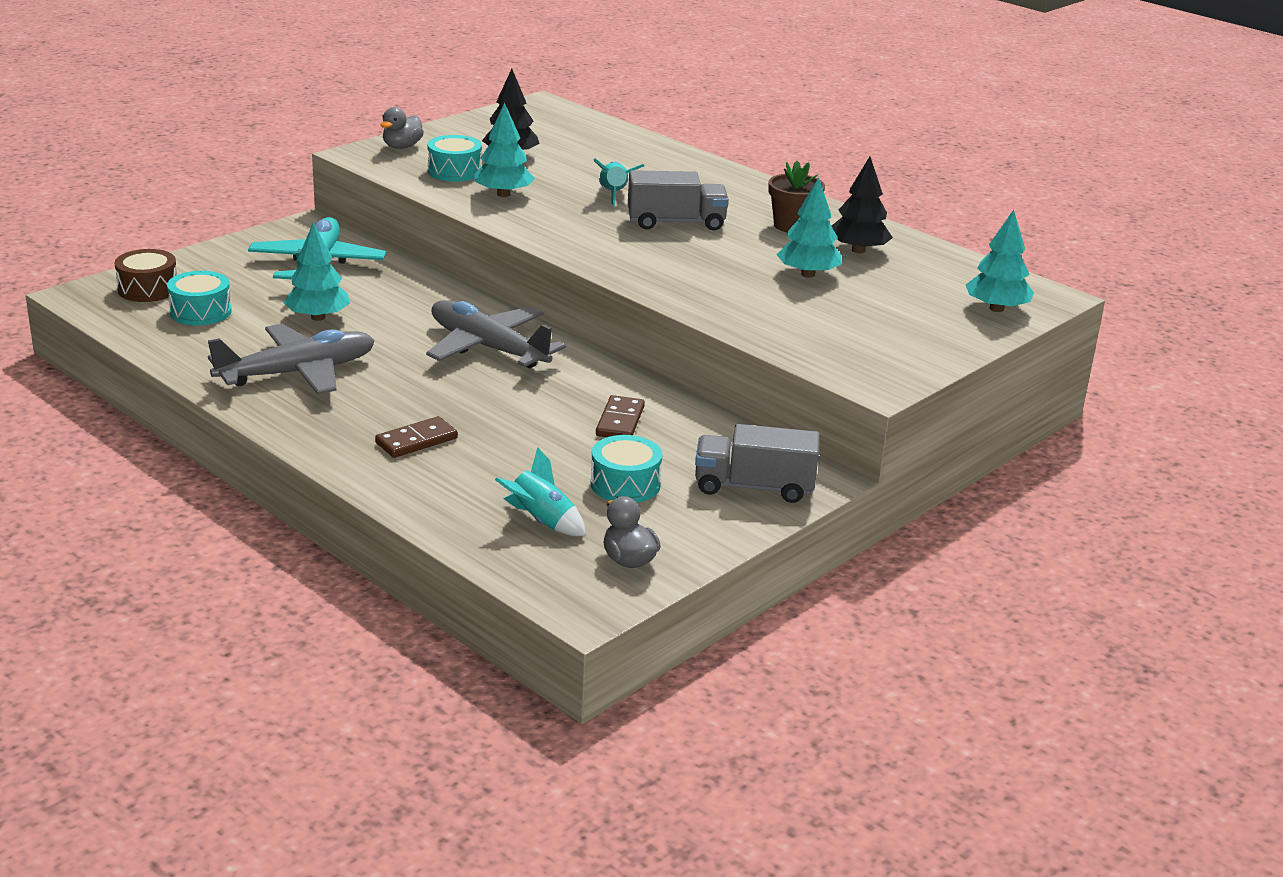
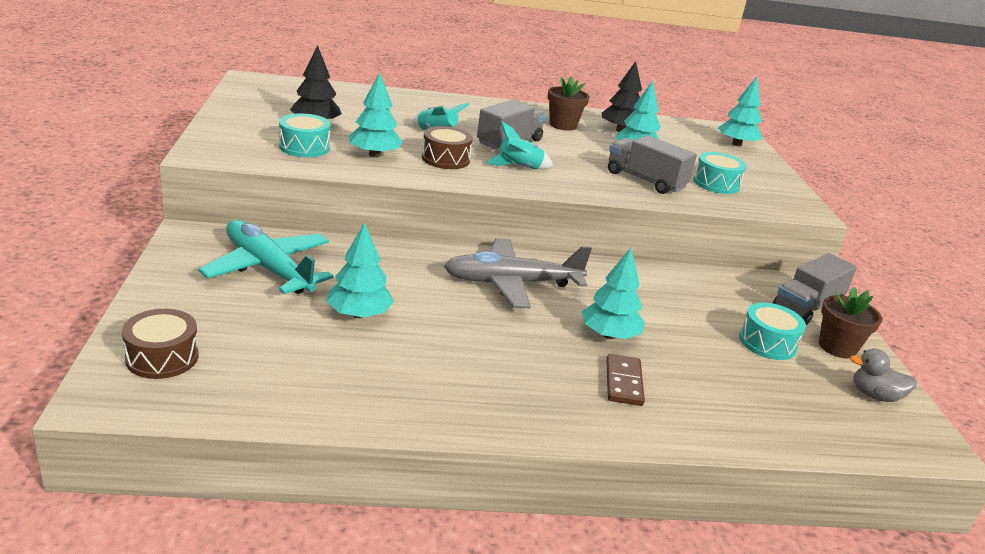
camera: 50 degrees left, 0 degrees up
turquoise drum [167,271,231,326] -> turquoise drum moved to [693,152,746,194]
grey plane [208,324,375,394] -> none
grey duck [381,107,424,149] -> none
turquoise rocket [495,447,586,536] -> turquoise rocket moved to [486,121,553,169]
brown domino [596,395,645,437] -> none
none -> brown drum [422,126,473,169]
none -> turquoise tree [582,248,645,339]
none -> grey truck [608,135,697,194]
none -> brown flower pot [819,287,882,358]

